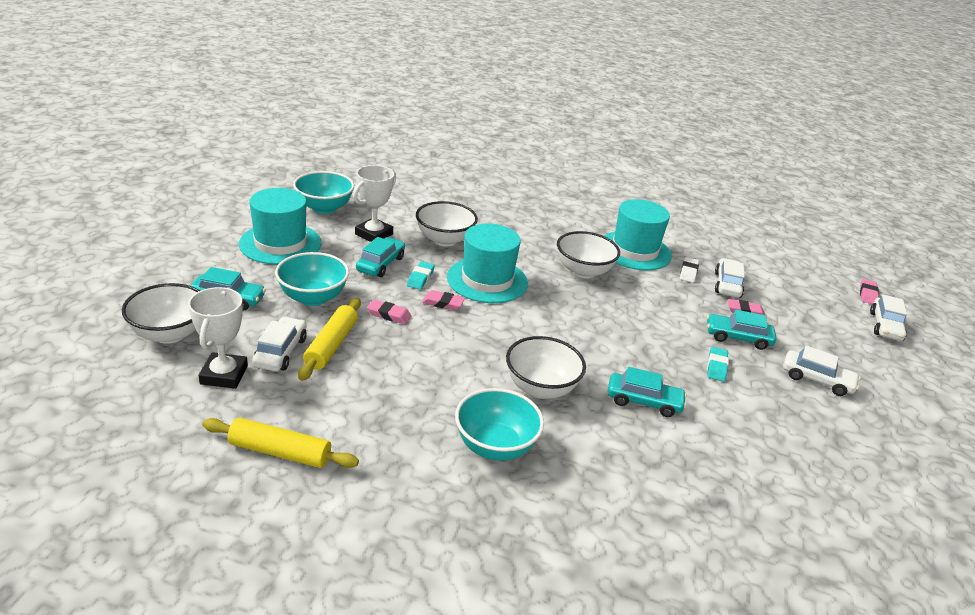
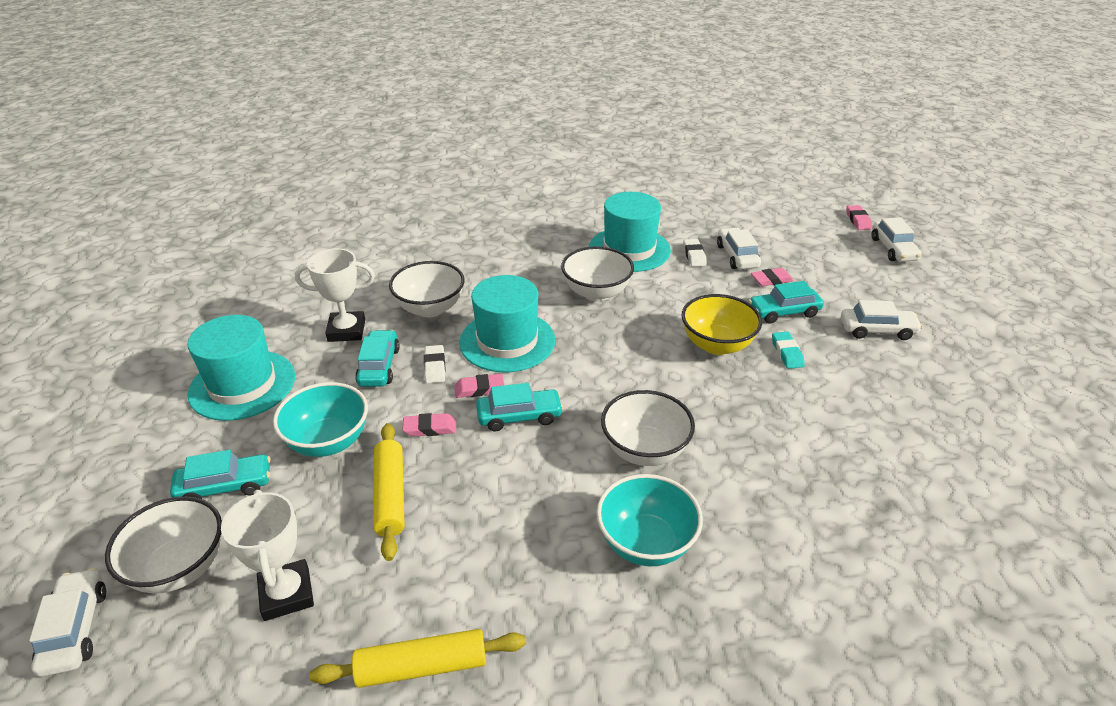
camera: 20 degrees left, 5 degrees up
white car [252,316,307,371] -> white car moved to [29,568,106,677]
turquoise bowl [293,171,354,214] -> none
white trophy [353,165,396,242] -> white trophy turned 75 degrees clockwise [295,248,375,342]
turquoise eraser [407,261,435,290] -> white eraser [424,345,446,383]
turquoise car [608,367,687,417] -> turquoise car moved to [476,383,563,431]
none -> yellow bowl [681,294,762,355]

